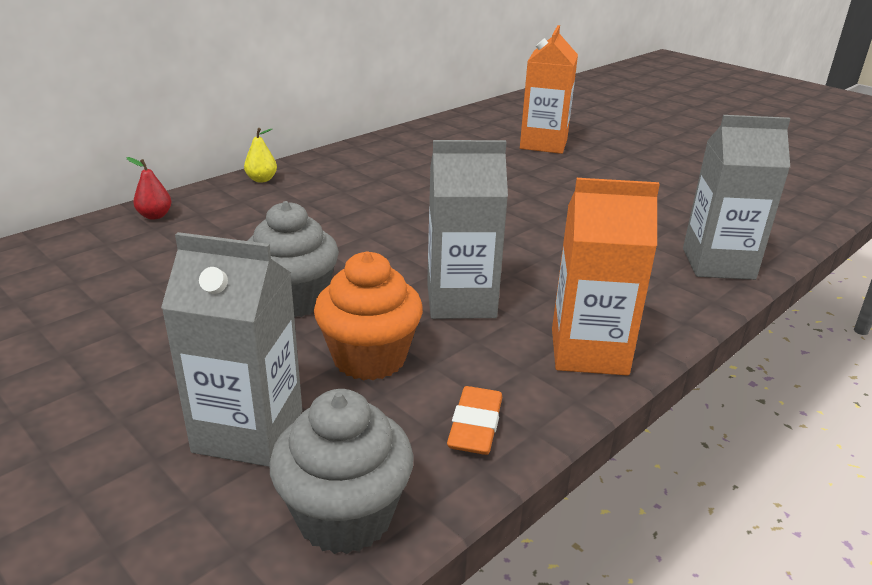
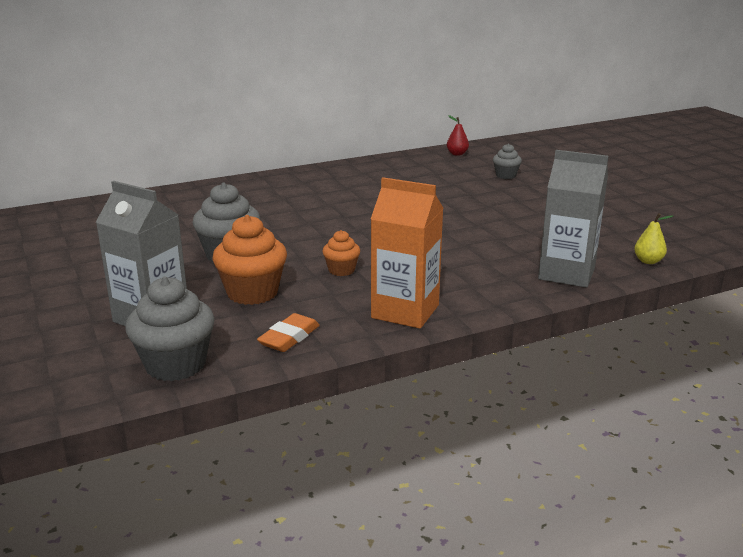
camera: 20 degrees right, 5 degrees down
red pear [126,157,171,220] -> red pear moved to [447,115,469,156]
yellow pear [244,128,277,183] -> yellow pear moved to [634,213,673,264]
grey carton [427,140,508,319] -> orange cupcake [322,230,360,276]
orange carton [520,25,578,154] -> grey cupcake [493,144,522,179]

